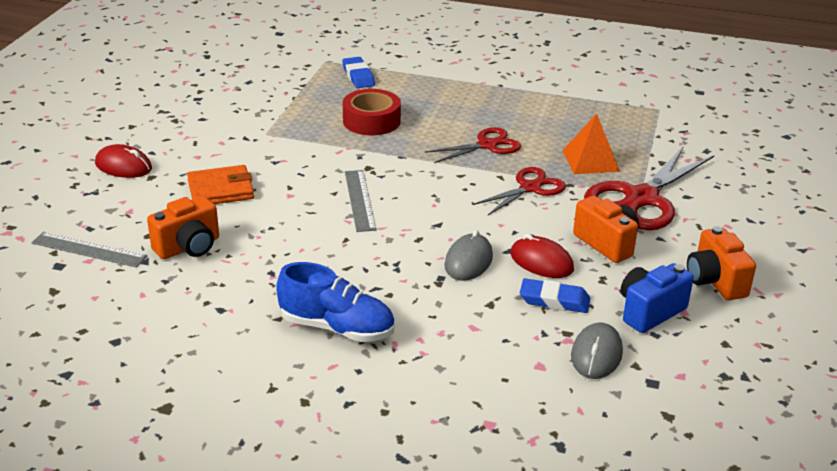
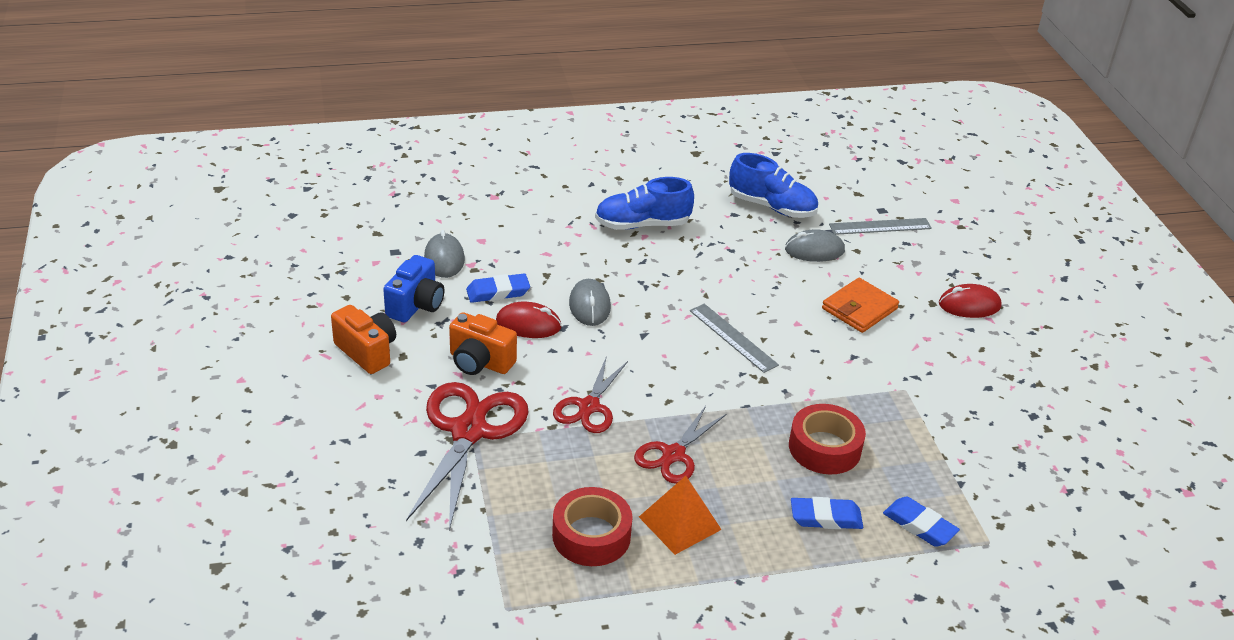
camera: 150 degrees right, 5 degrees up
orange camera [147,196,219,259] -> grey mouse [785,229,845,262]
orange pyramid [562,113,620,174] -> orange pyramid moved to [639,476,722,555]
none -> red tape [552,487,633,566]
none -> blue shoe [729,153,818,218]
none -> blue eraser [791,497,863,529]

